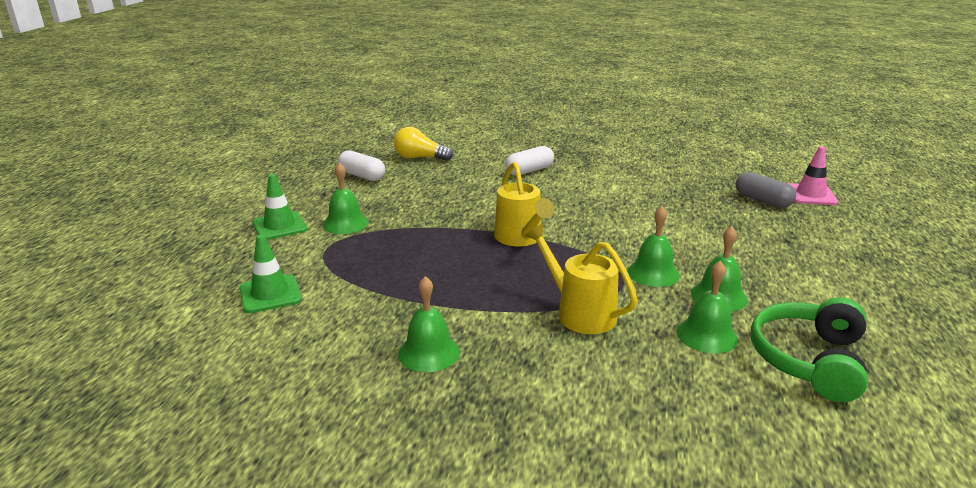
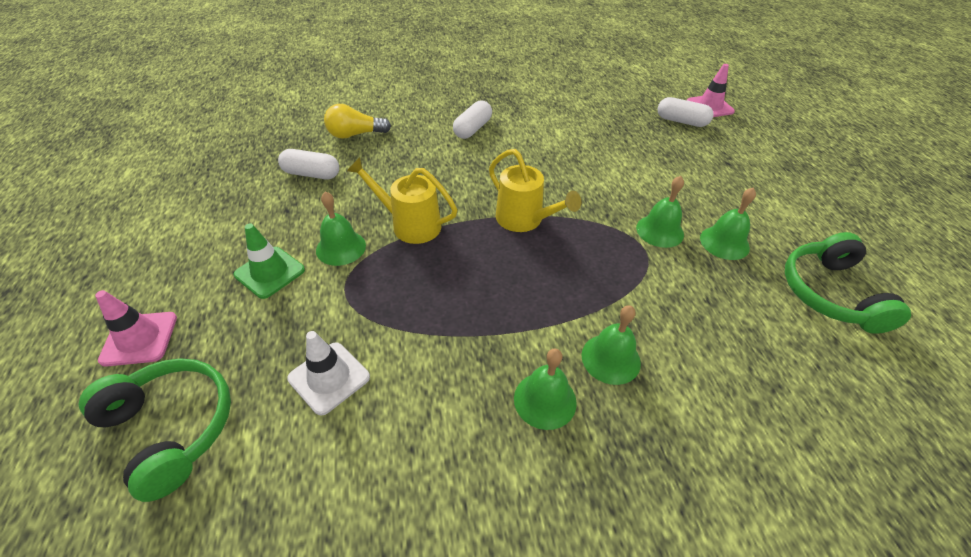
camera: 25 degrees left, 20 degrees up
green traffic cone [239,234,302,313] -> white traffic cone [287,331,370,416]
yellow watering can [525,224,637,334] -> yellow watering can moved to [347,157,457,244]
green bell [677,261,738,353] -> green bell moved to [581,305,641,385]
grey capsule [736,172,796,208] -> white capsule [657,97,714,127]
none -> green headphones [79,358,231,502]
none -> pink traffic cone [95,290,177,367]

